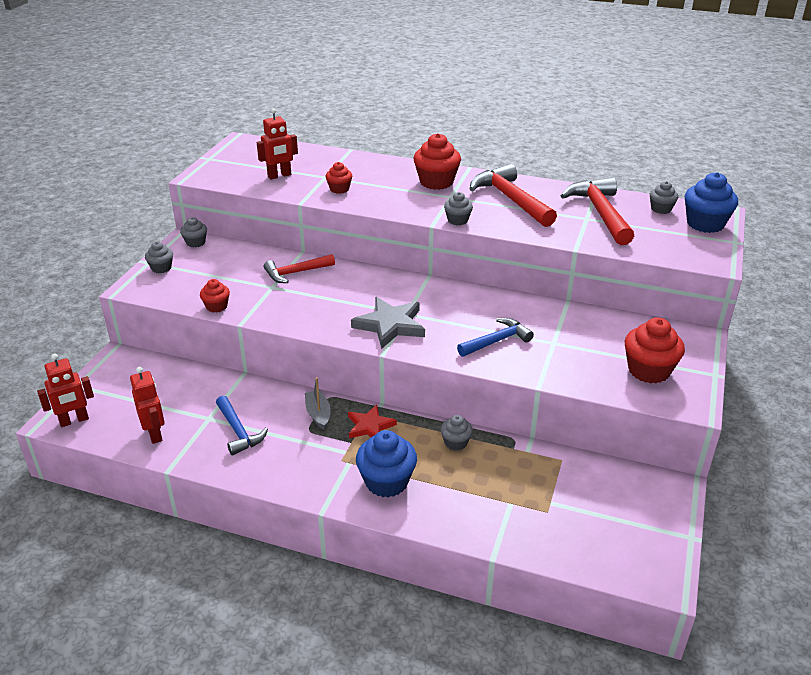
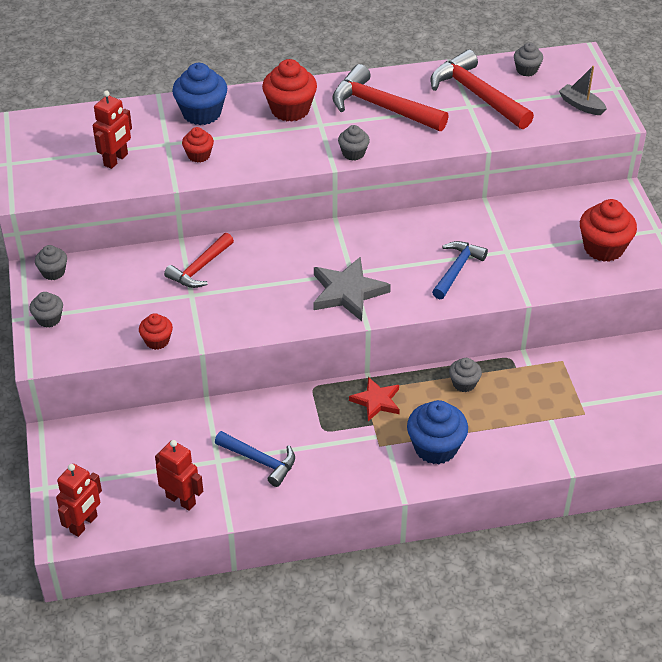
camera: 30 degrees left, 10 degrees up
grey boat [305,377,331,430] -> grey boat moved to [559,66,607,115]
blue cupcake [685,172,738,233] -> blue cupcake moved to [172,63,227,125]

